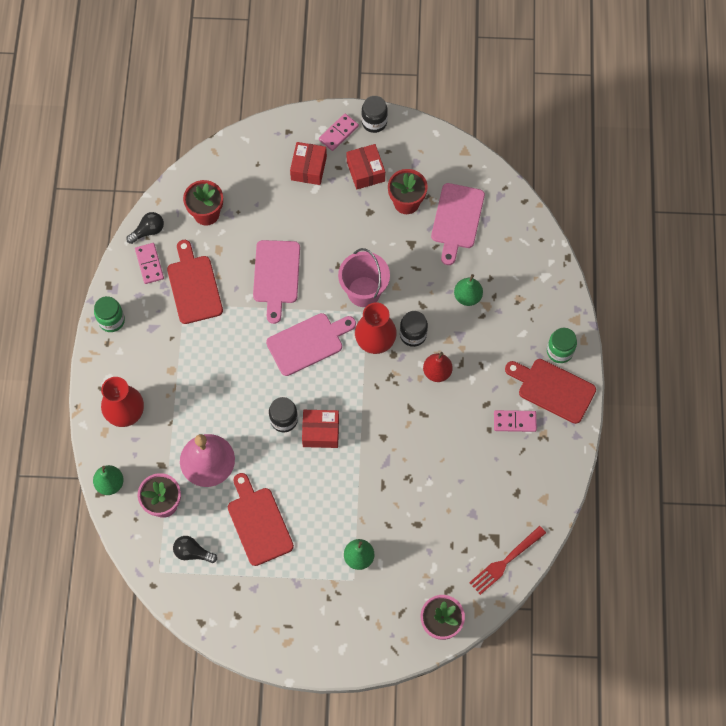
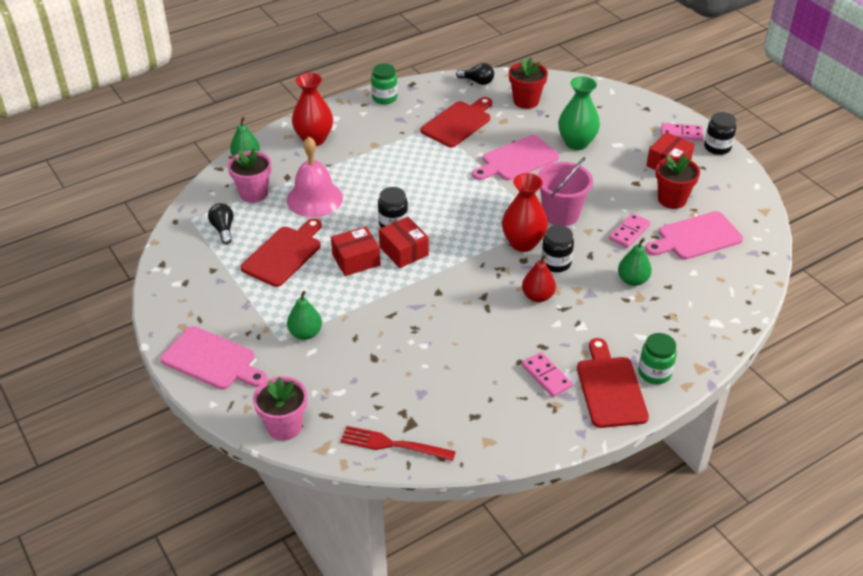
camera: 55 degrees right, 25 degrees down
pink domino [135,243,164,284] -> pink domino moved to [609,213,651,248]
pink cutting board [266,313,356,376] -> pink cutting board moved to [161,326,267,390]
red box [290,142,327,185] -> red box moved to [331,226,380,276]
none -> green vase [558,76,600,150]

